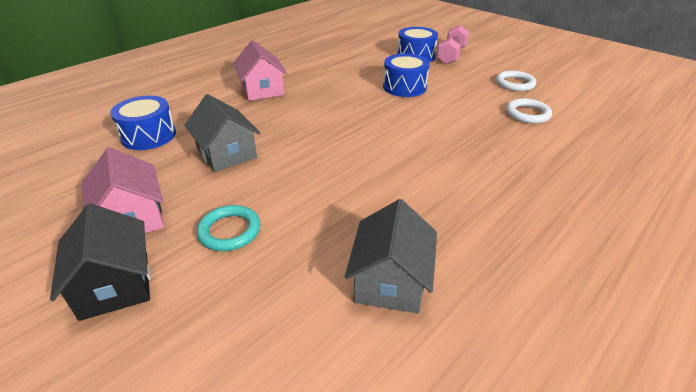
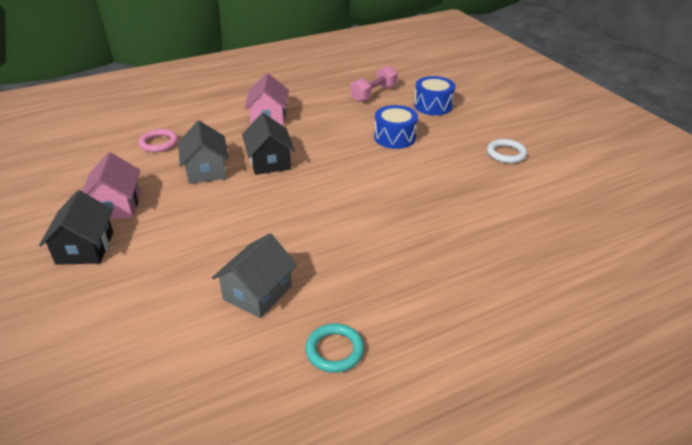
camera: 20 degrees right, 0 degrees up
blue drum [110,96,176,150] -> pink ring [139,129,178,152]
turquoise ring [197,205,261,251] -> turquoise ring moved to [306,323,364,373]
pink dumbbell [437,25,469,64] -> pink dumbbell moved to [350,66,398,102]
white ring [506,98,552,124] -> none
none -> black house [242,113,295,175]

